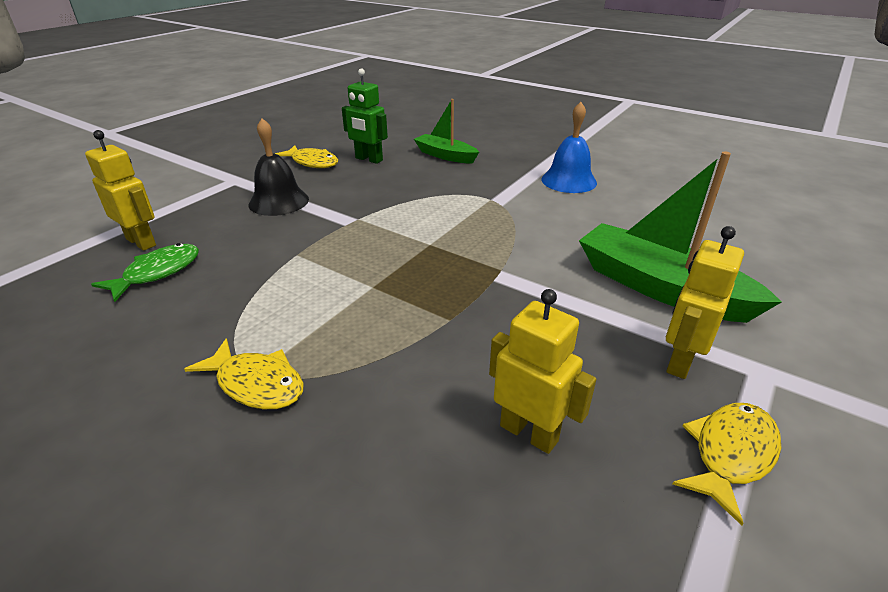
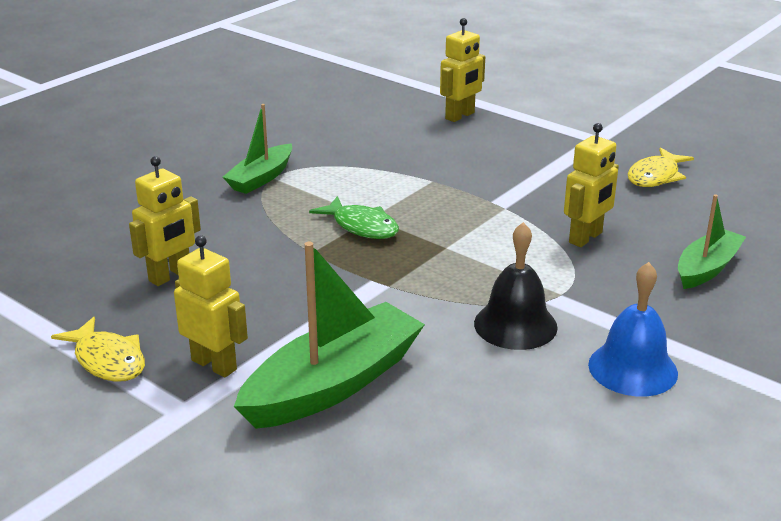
camera: 95 degrees right, 5 degrees down
green fish [91,243,199,302] -> green fish moved to [309,196,399,239]
yellow fish [184,338,304,409] -> green boat [223,104,292,194]
black bell [249,118,309,216] -> black bell moved to [474,222,558,350]
green robot [342,68,388,164] -> none
none -> yellow robot [564,123,619,247]

